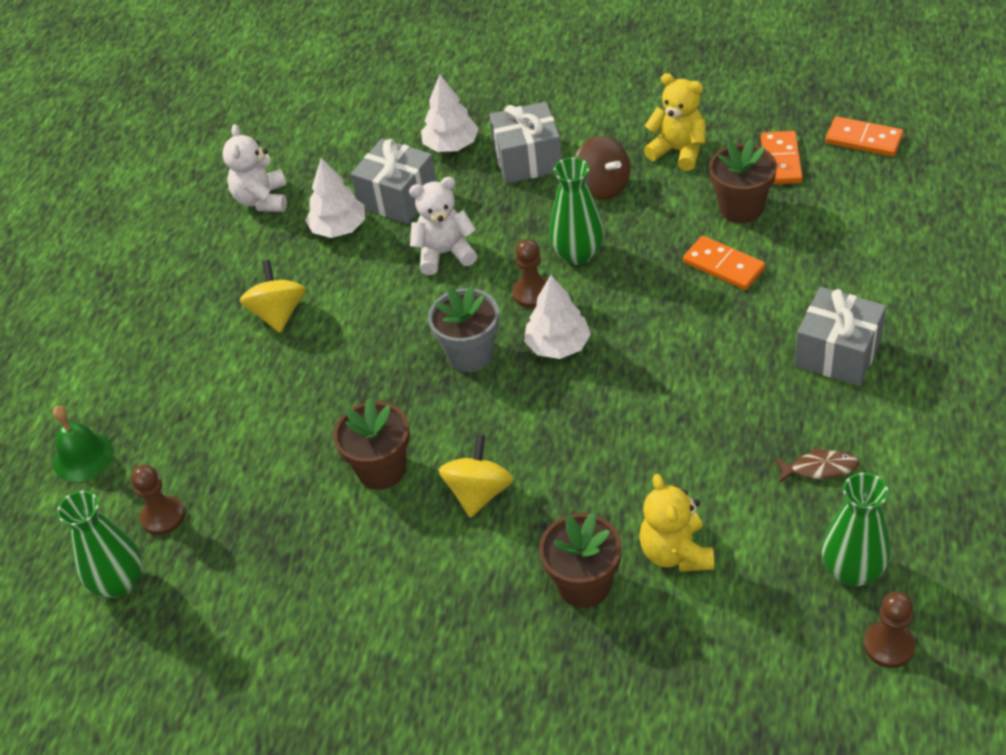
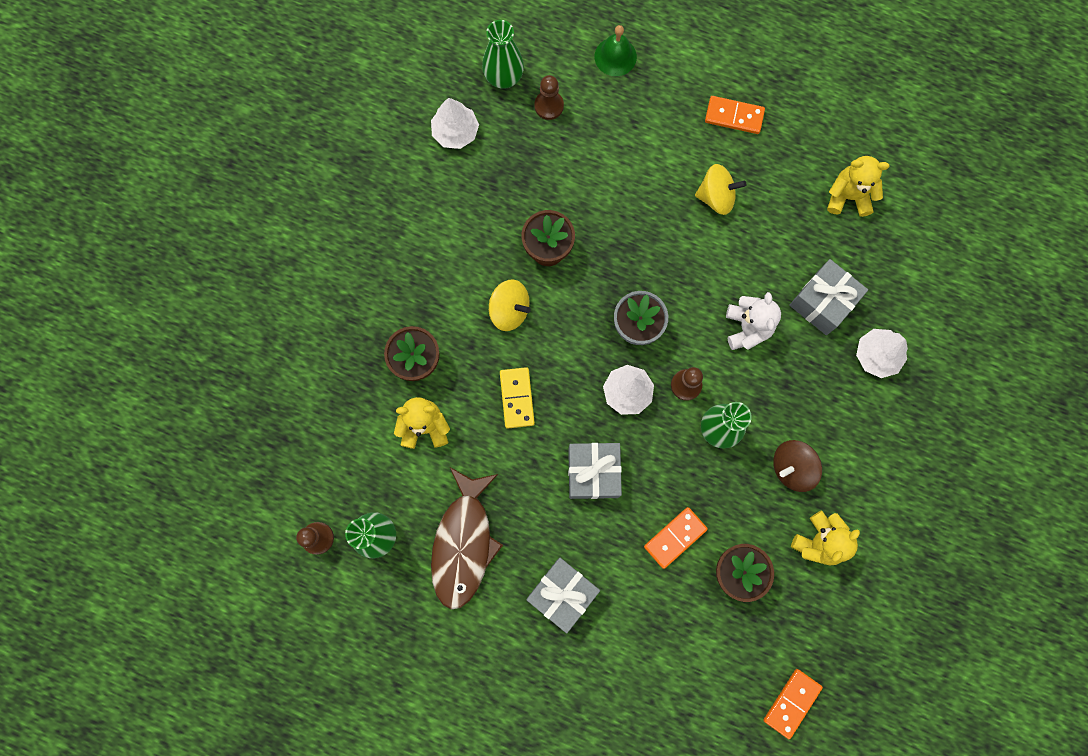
camera: 95 degrees right, 30 degrees up
white teddy bear [222,124,287,212] -> yellow teddy bear [827,156,889,217]
white tree [305,158,365,238] -> white tree moved to [431,98,479,149]
grey gift [489,101,562,184] -> grey gift moved to [568,443,622,499]
orange domino [761,131,803,184] -> orange domino moved to [705,96,765,134]
brown fish [774,447,859,483] -> brown fish [431,467,503,610], size x2.36
none -> yellow domino [500,367,535,429]

